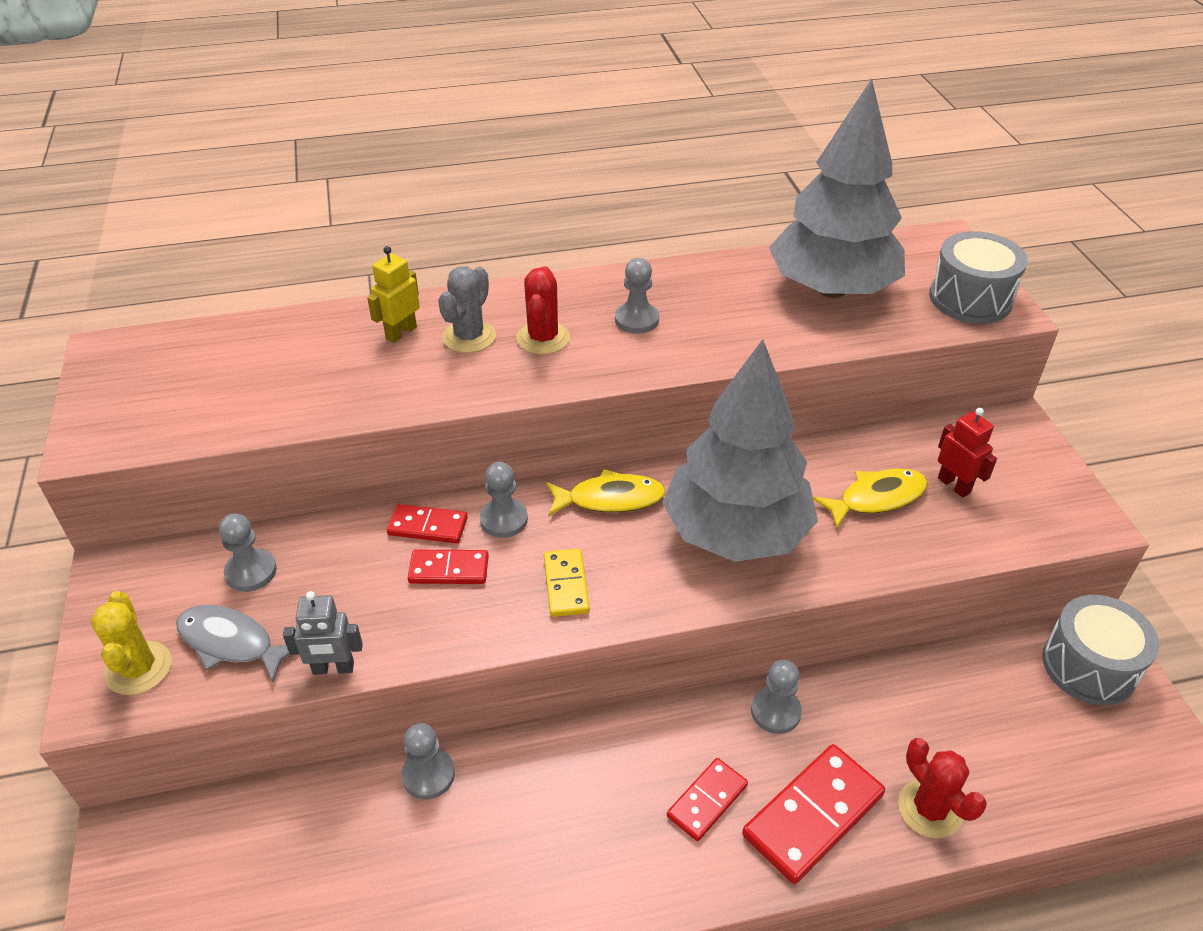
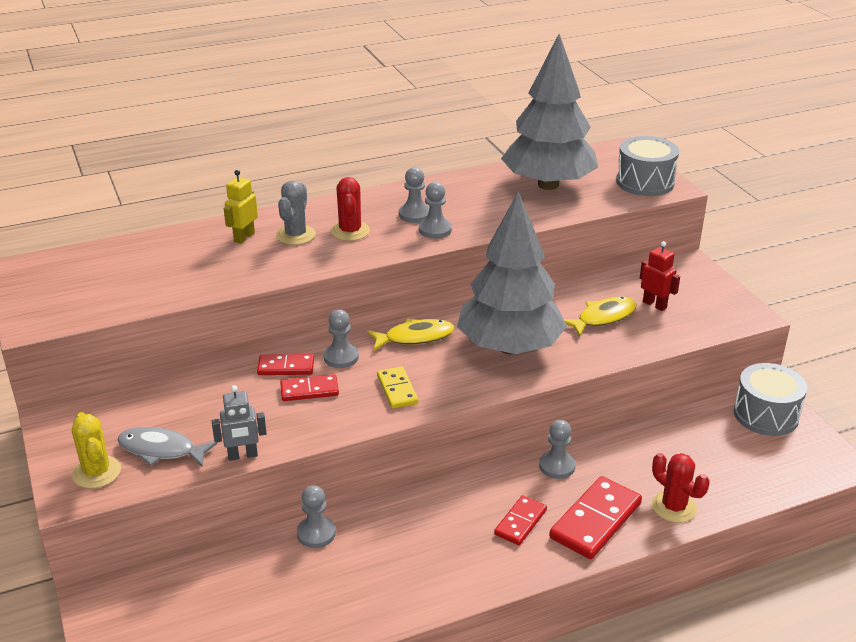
camera: 10 degrees left, 10 degrees down
grey pawn [219,513,277,592] -> grey pawn moved to [419,182,452,239]

